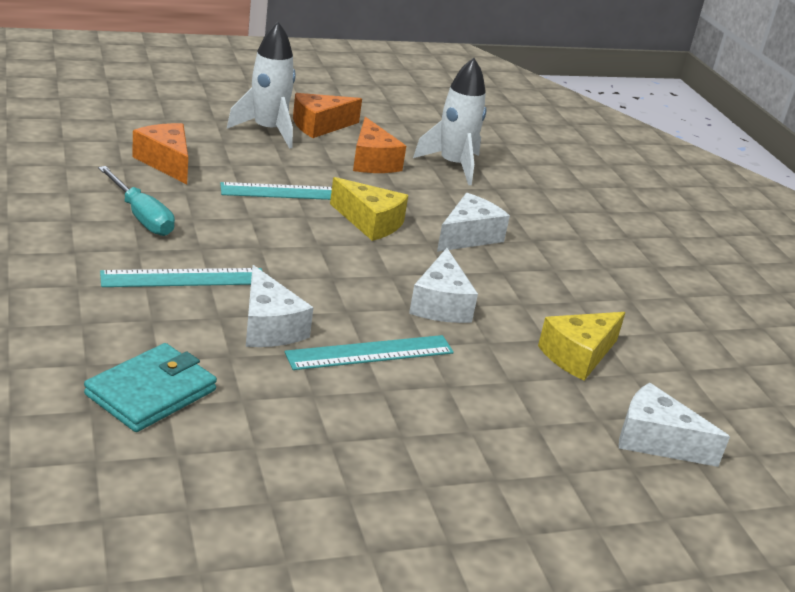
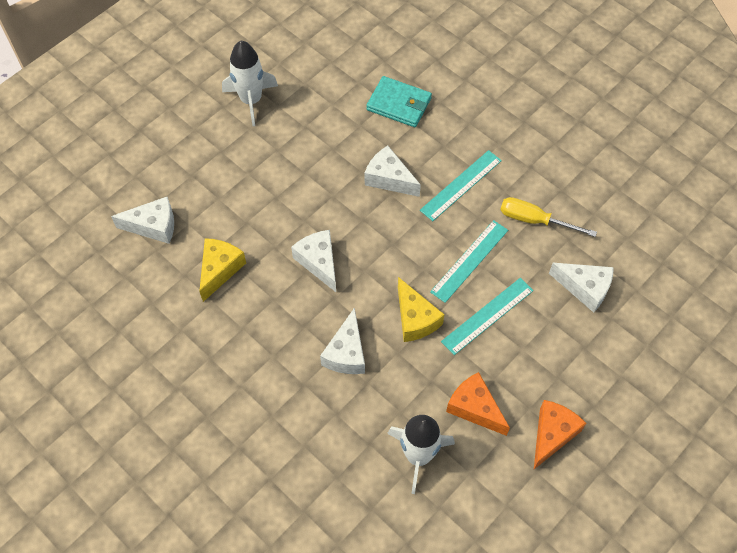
camera: 155 degrees right, 30 degrees up
turquoise wallet [84,343,217,432] -> turquoise wallet turned 75 degrees counterclockwise [366,76,432,127]
turquoise screwdriver [98,166,175,236] -> yellow screwdriver [500,197,597,237]
orange cheese [132,123,188,184] -> white cheese [549,263,614,313]
white rocket [227,22,296,148] -> white rocket moved to [222,41,278,126]
turquoise ruler [285,335,454,370] -> turquoise ruler moved to [430,220,508,303]
yellow cheese [330,177,408,241] -> yellow cheese turned 120 degrees counterclockwise [398,277,444,342]

